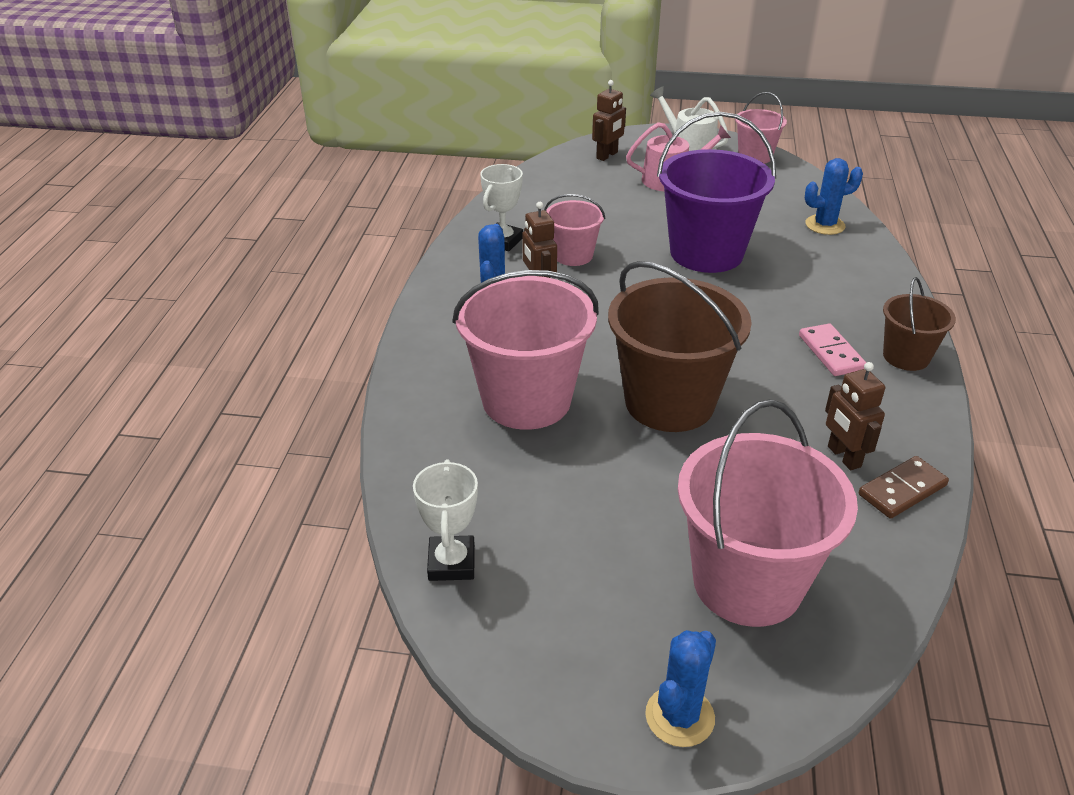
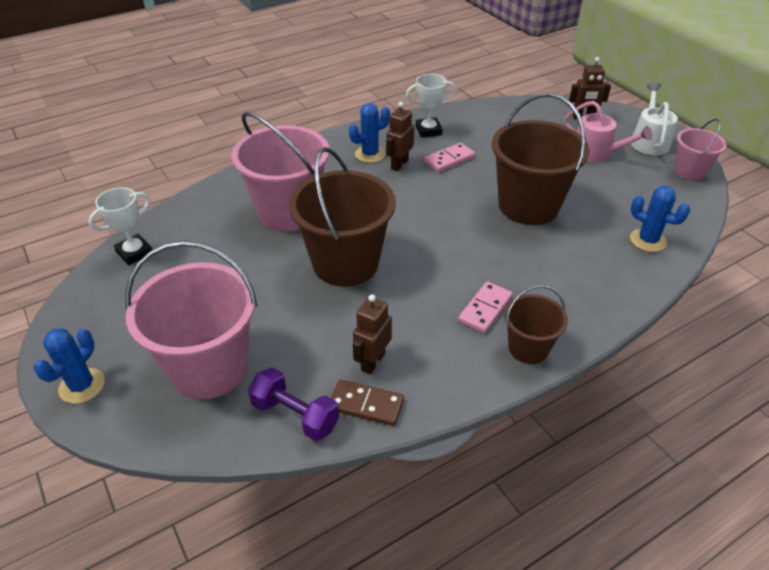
camera: 50 degrees right, 5 degrees up
pink bucket [544,194,605,266] -> pink domino [424,143,475,172]
blue cactus [645,630,716,747] -> blue cactus turned 60 degrees counterclockwise [34,329,105,404]
purple bucket [657,112,776,273] -> brown bucket [492,93,589,225]
none -> purple dumbbell [248,367,339,441]

